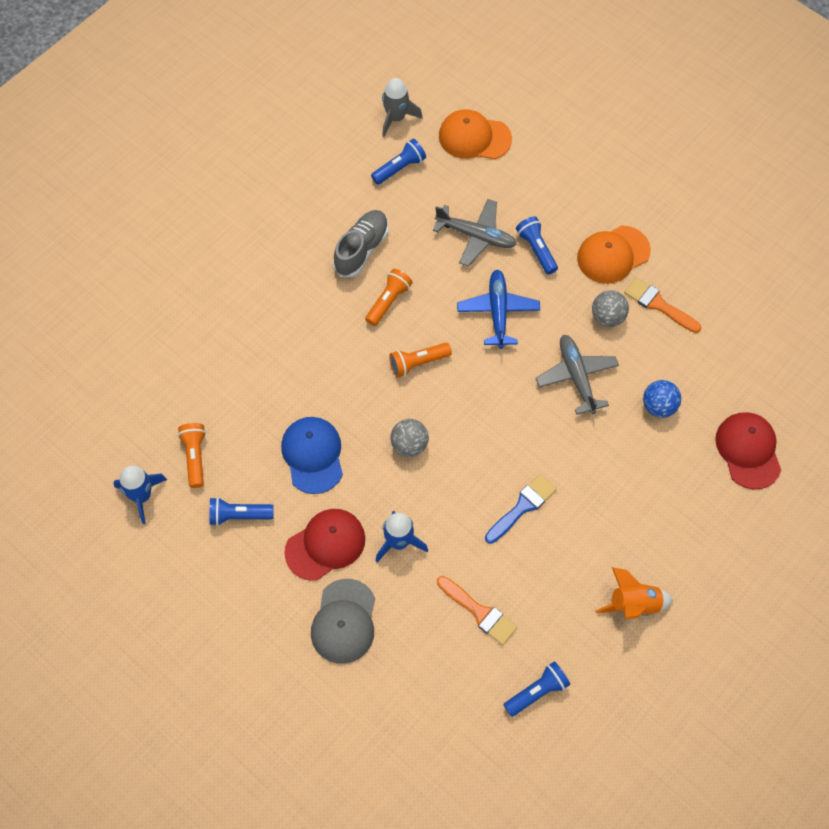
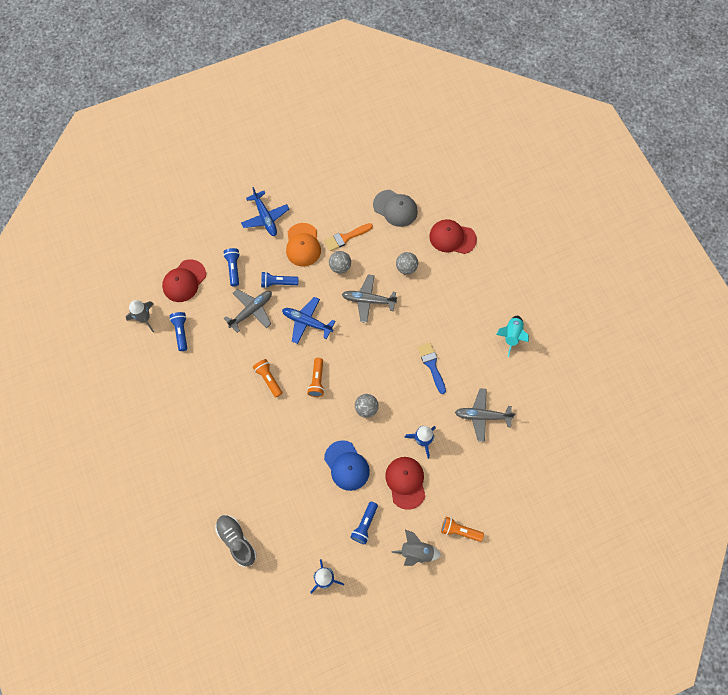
camera: 65 degrees left, 5 degrees up
orange flashlight [178,423,206,488] -> orange flashlight moved to [441,517,484,542]
blue cap [281,417,343,494] -> blue cap turned 135 degrees counterclockwise [324,440,370,491]
grey cap [311,579,375,664] -> grey cap moved to [373,190,418,227]
grey shoe [333,210,389,277] -> grey shoe moved to [216,515,256,567]
orange brush [437,576,517,645] -> grey plane [455,388,516,442]
orange cap [439,109,512,160] -> red cap [162,259,206,302]
blue flashlight [504,661,570,717] -> blue flashlight moved to [223,248,240,286]
orange rocket [595,567,673,619] -> turquoise rocket [496,316,529,357]
blue ball [643,380,681,418] -> grey ball [396,252,418,275]
none -> blue plane [241,187,289,236]
none -> grey rocket [391,530,441,566]

